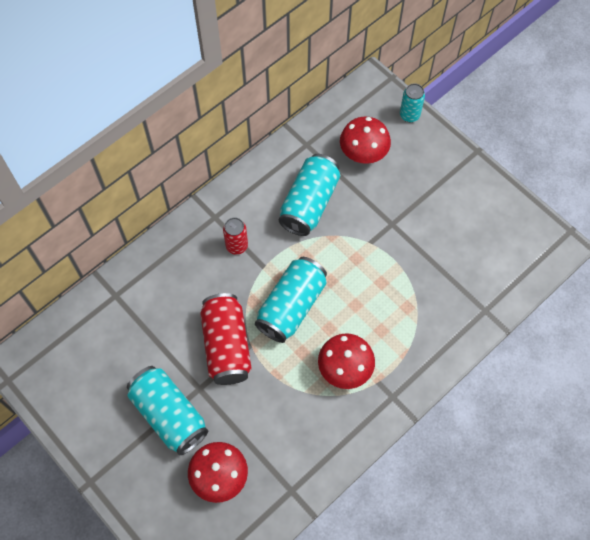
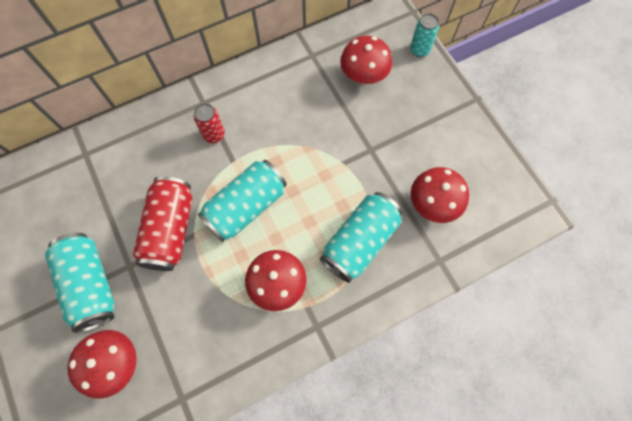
camera: 15 degrees right, 5 degrees up
turquoise can [279,154,340,236] -> turquoise can moved to [320,192,402,283]
none -> red mushroom [411,167,469,223]

